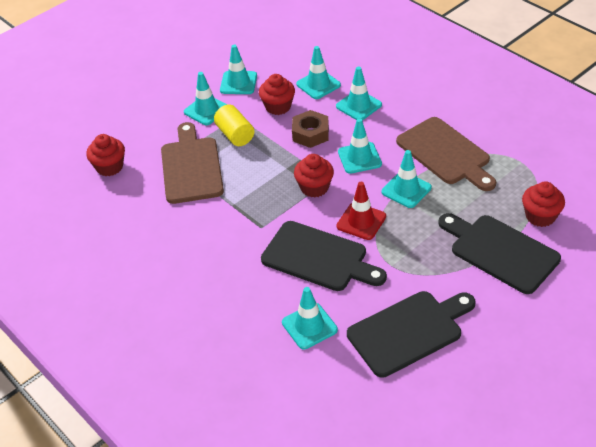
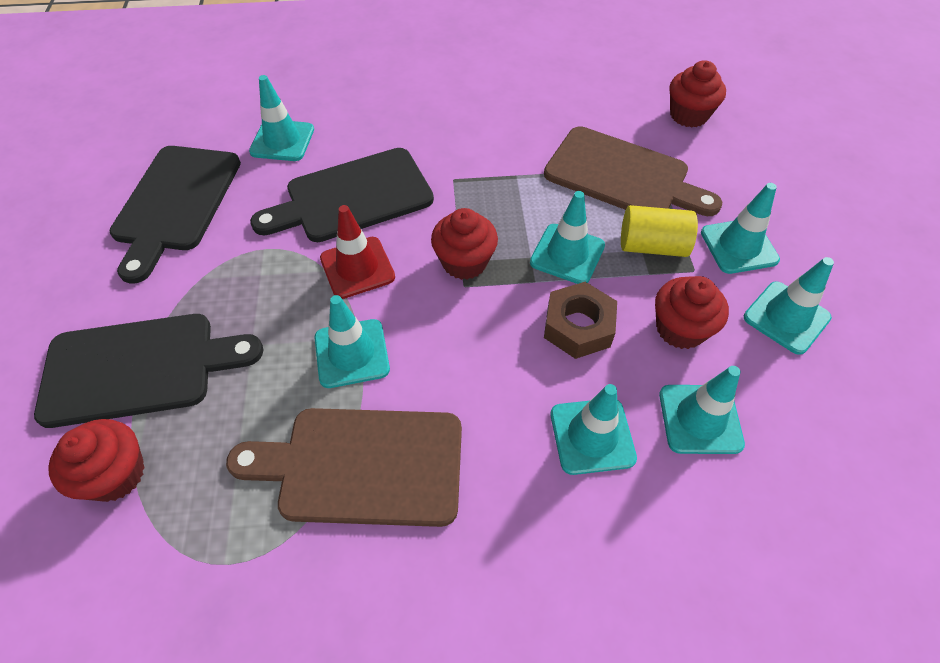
camera: 125 degrees right, 10 degrees up
turquoise traffic cone [338,118,382,174] -> turquoise traffic cone moved to [530,191,605,284]

